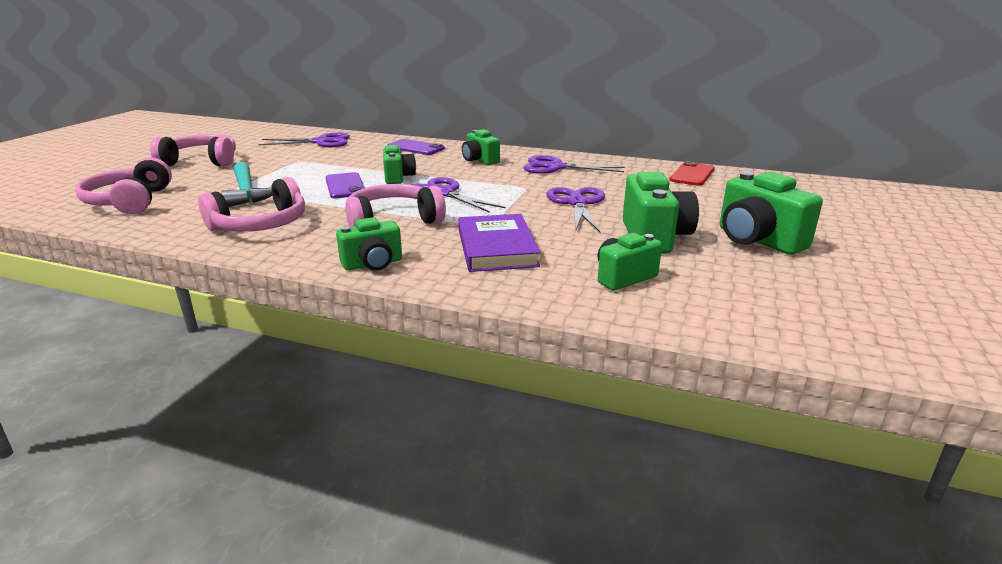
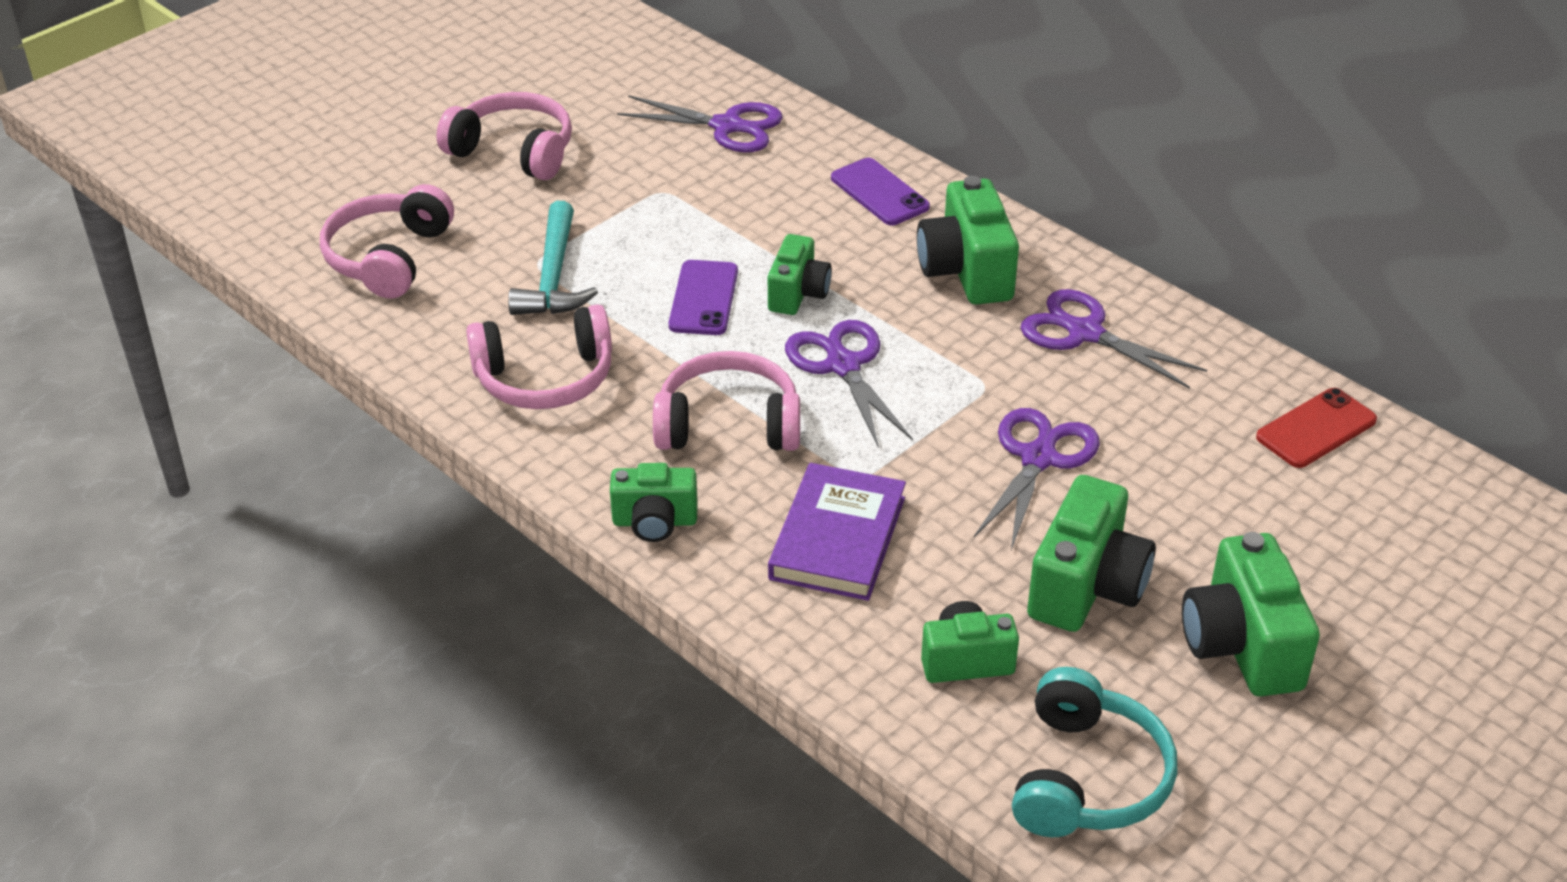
camera: 25 degrees right, 15 degrees up
green camera [462,129,500,165] -> green camera [917,176,1019,305], size x1.58
none -> turquoise headphones [1012,667,1178,837]

